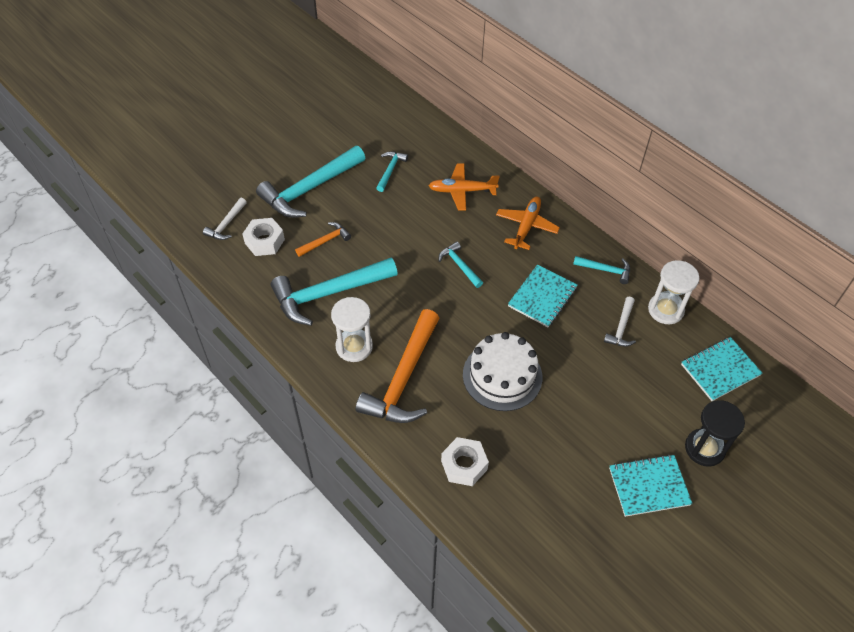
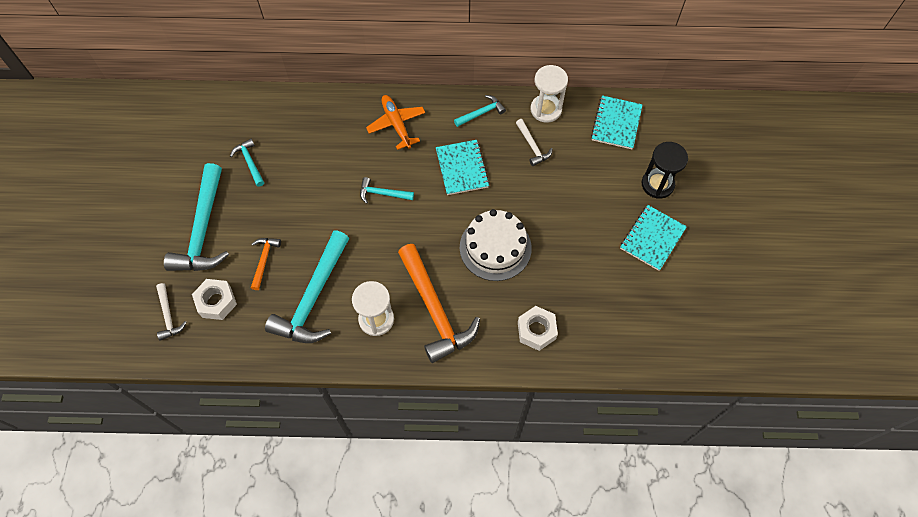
camera: 45 degrees left, 10 degrees up
orange plane [429,164,500,211] -> none

